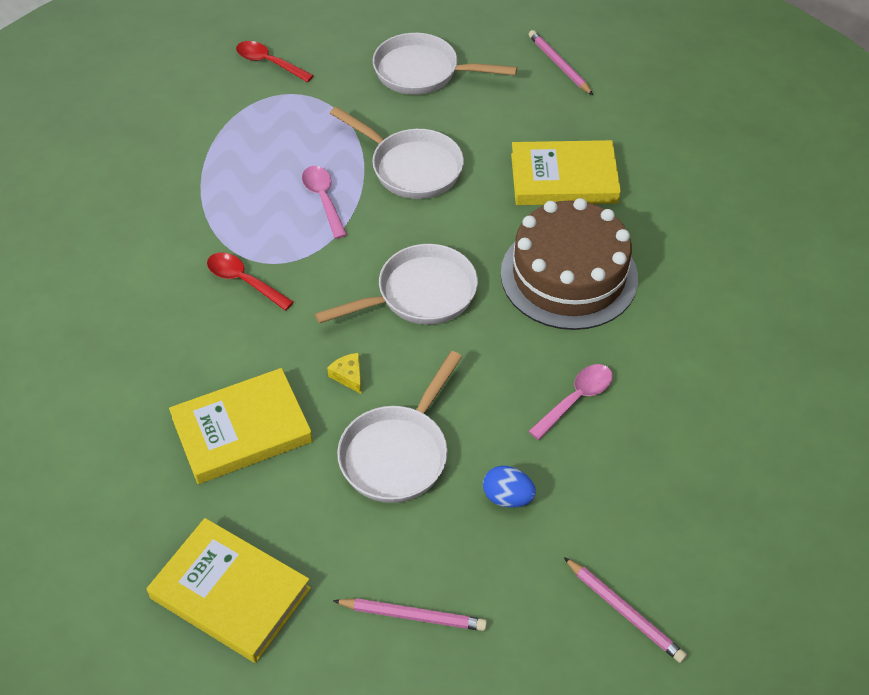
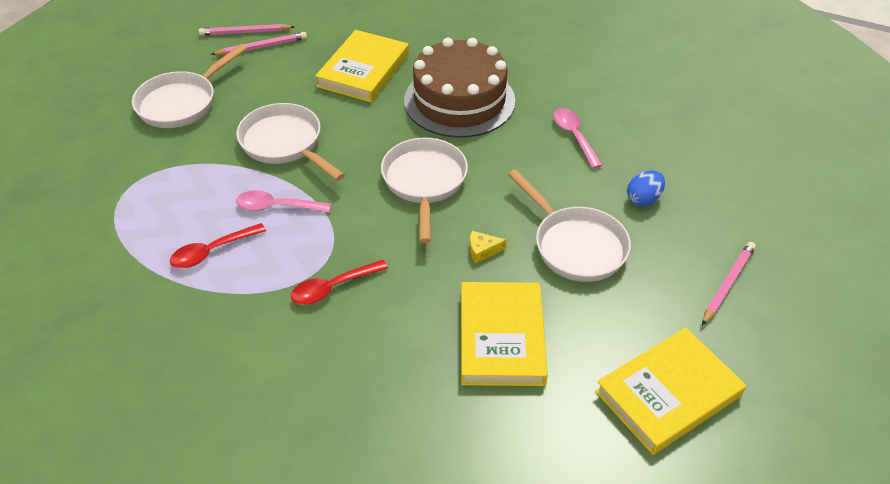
camera: 65 degrees left, 5 degrees down
red spoon [236,41,314,82] -> red spoon moved to [170,223,266,268]
white pan [330,107,464,199] -> white pan turned 105 degrees counterclockwise [236,103,345,181]
pink pencil [564,557,687,663] -> pink pencil moved to [211,32,307,55]

